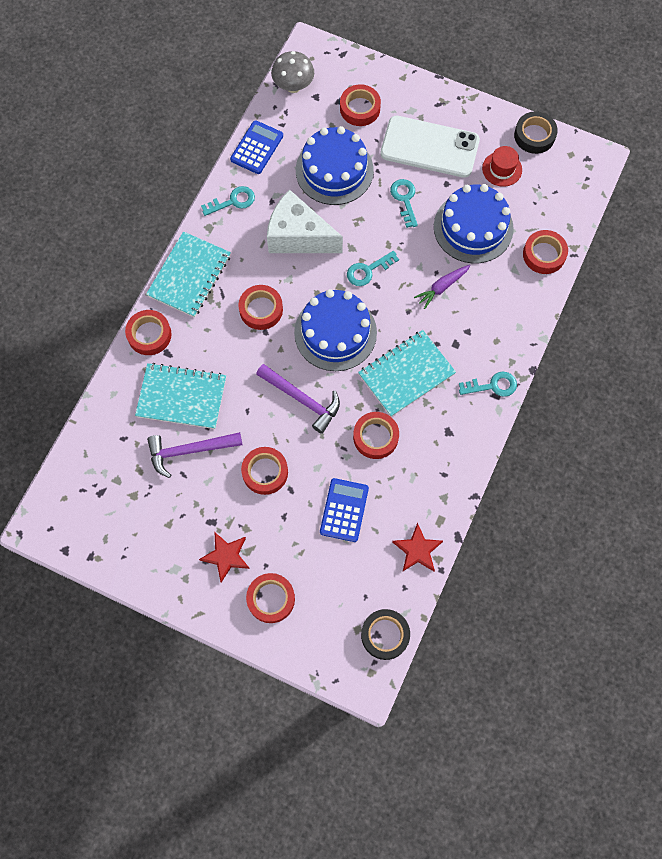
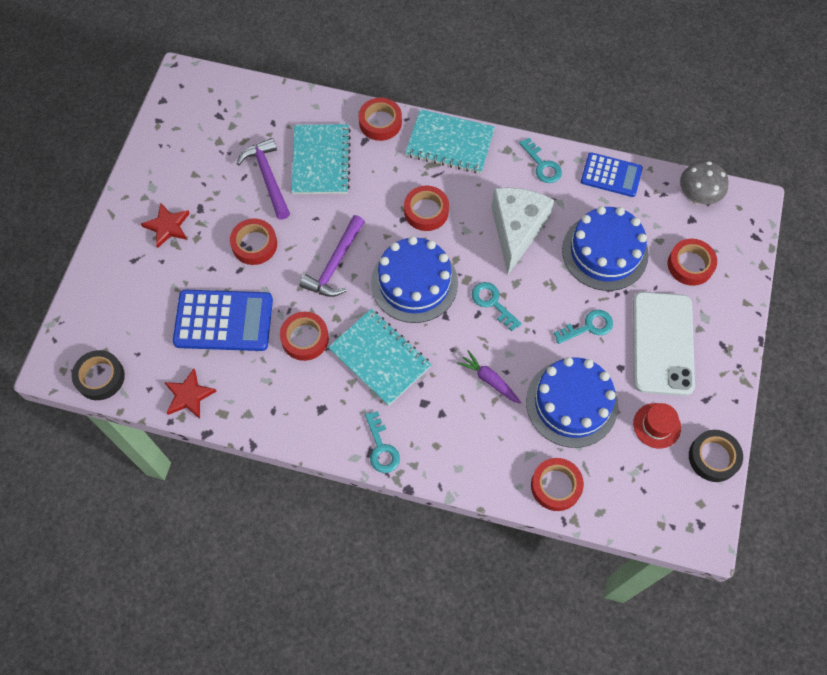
camera: 80 degrees right, 5 degrees down
red tape [246,573,295,623] -> none
blue calculator [320,478,369,542] -> blue calculator [173,290,273,351], size x1.56

